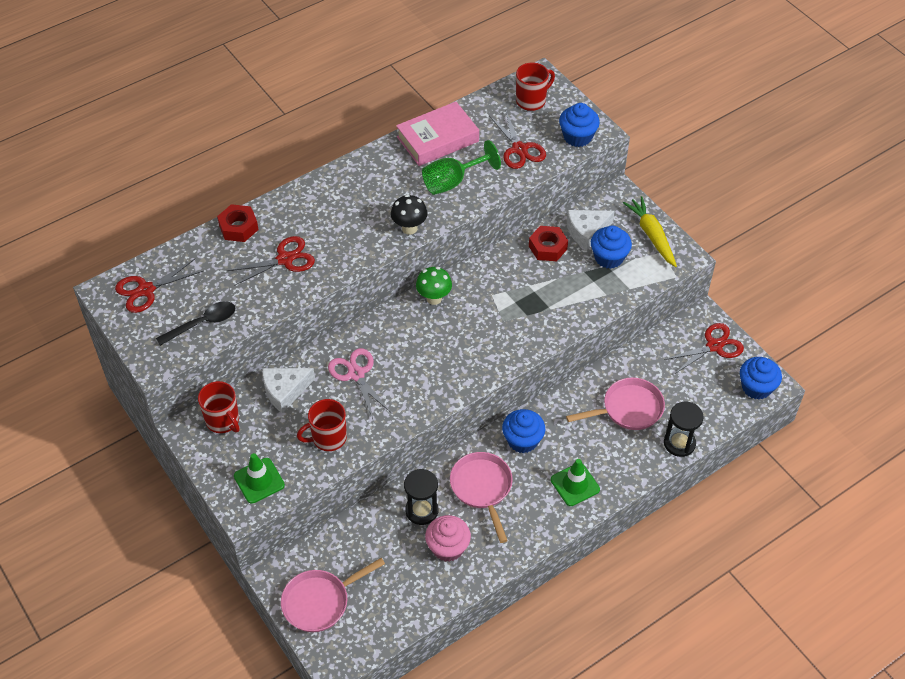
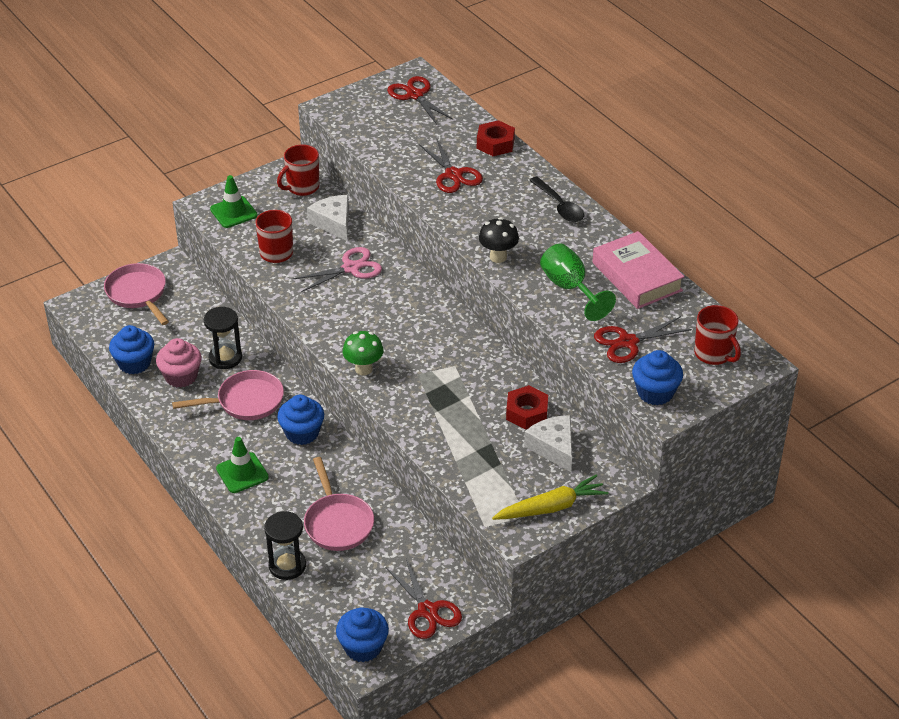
camera: 90 degrees right, 10 degrees down
black spoon [156,301,235,346] -> black spoon moved to [529,177,584,222]
green mushroom [416,267,452,305] -> green mushroom moved to [343,331,383,375]
blue cupcake [591,225,632,269] -> blue cupcake moved to [109,325,154,374]

